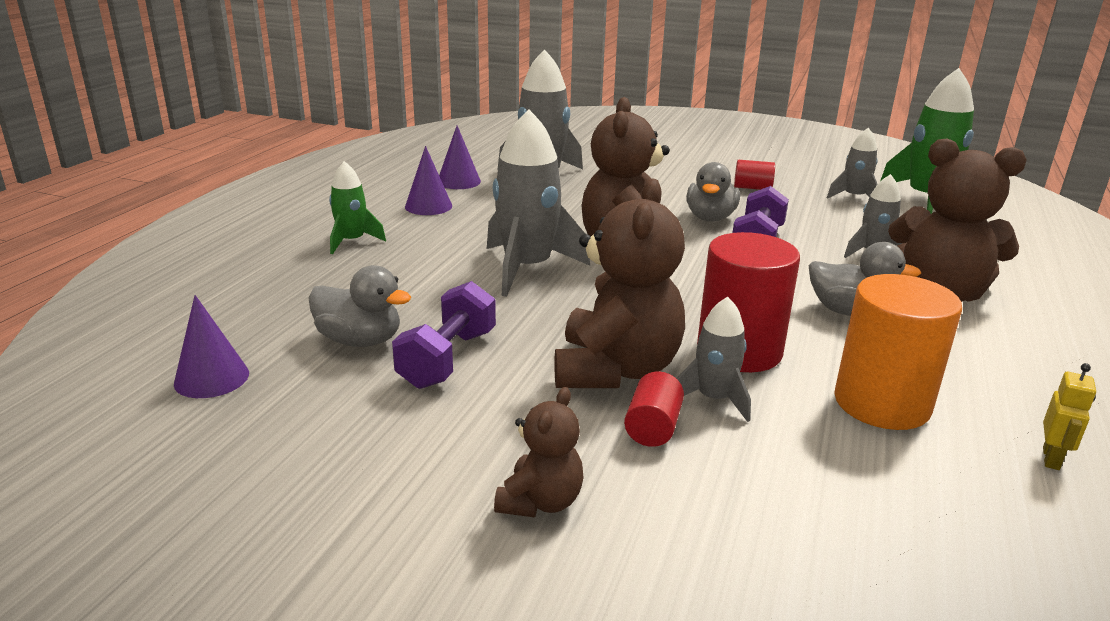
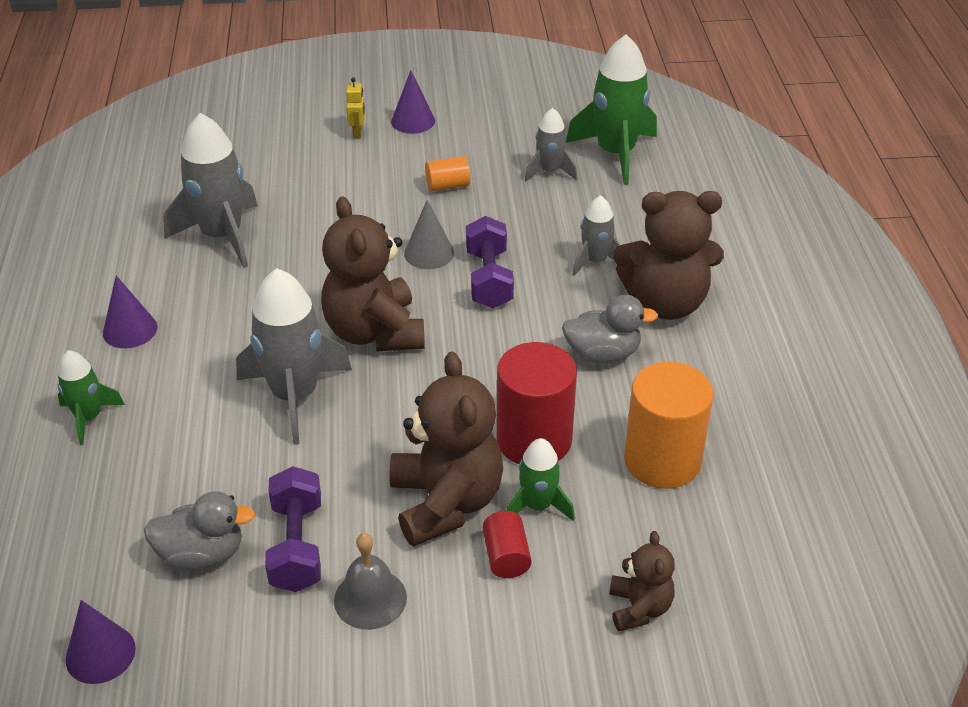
camera: 25 degrees left, 15 degrees up
purple cone [439,126,481,189] -> purple cone moved to [391,71,435,134]
brown teddy bear [494,387,584,517] -> brown teddy bear moved to [609,531,675,631]
grey rocket [676,297,751,422] -> green rocket [506,438,575,521]
grey duck [686,162,740,222] -> grey cone [404,200,454,269]
red cylinder [734,160,775,190] -> orange cylinder [425,156,470,192]
yellow robot [1043,363,1096,470] -> yellow robot moved to [346,77,365,139]
none -> grey bell [334,533,407,630]

